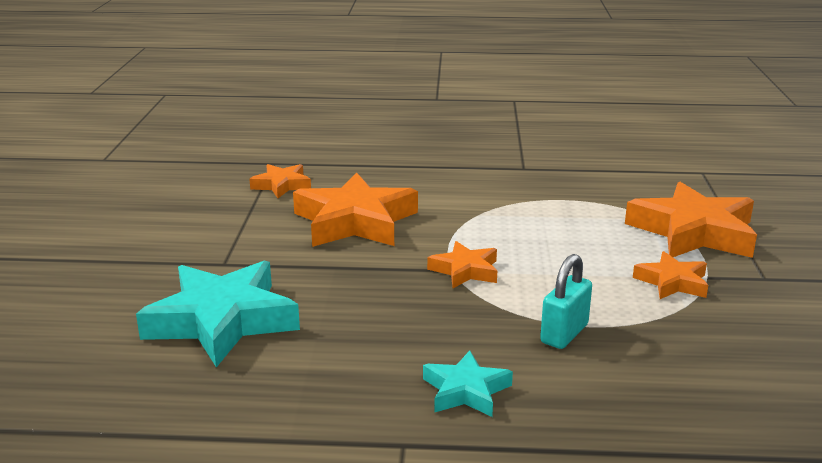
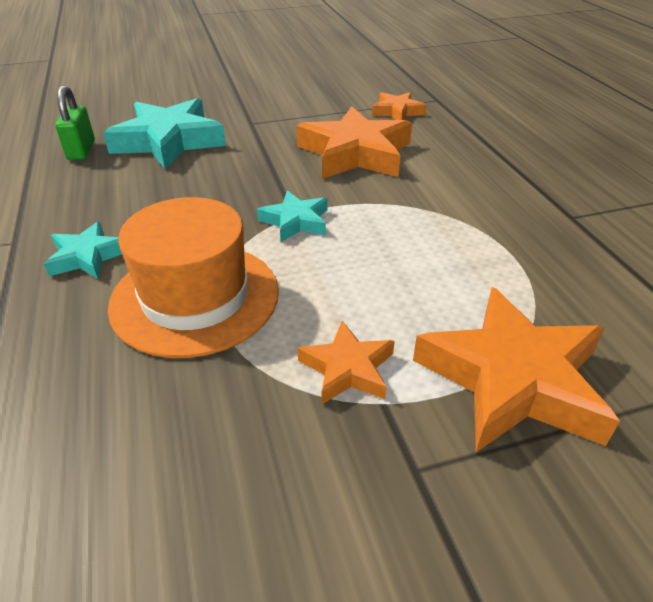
camera: 70 degrees right, 15 degrees up
orange star [427,241,497,288] -> turquoise star [257,191,328,242]
turquoise padlock [540,254,592,349] -> orange hat [108,197,279,358]
none -> green padlock [55,85,95,160]

